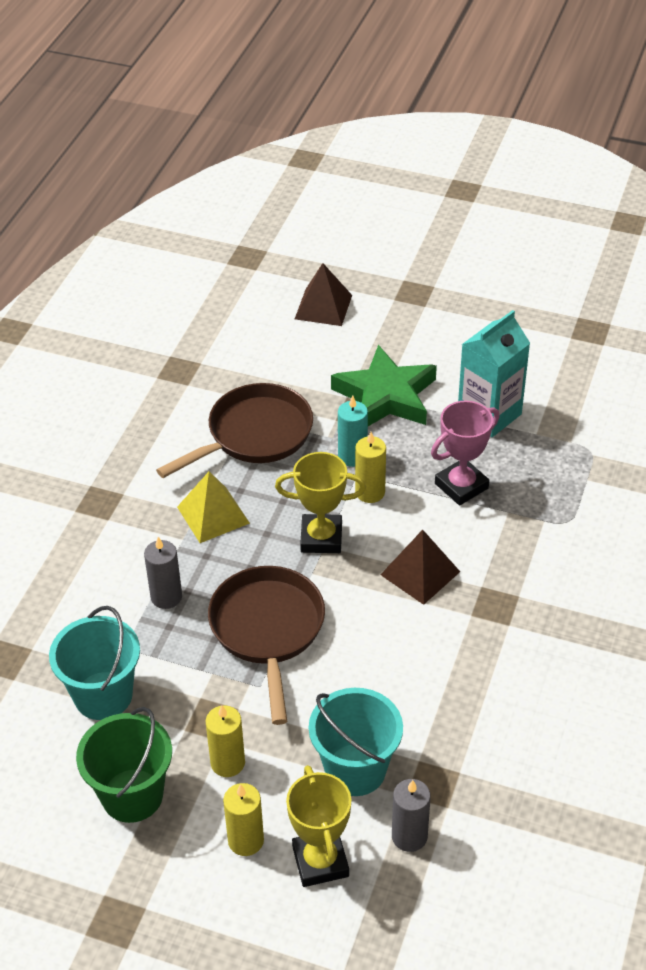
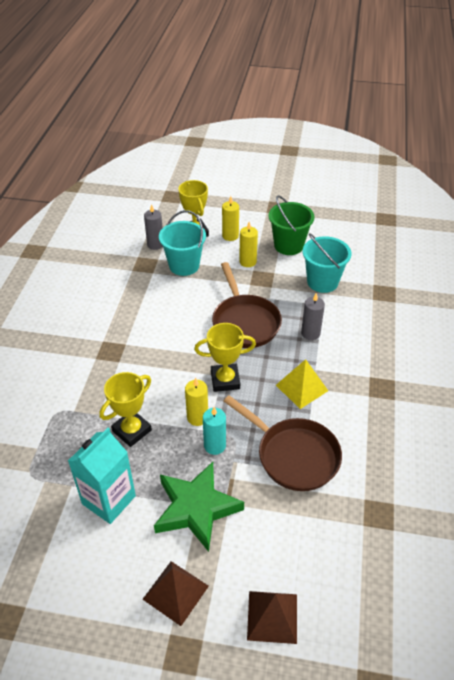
camera: 170 degrees right, 0 degrees up
brown pan [156,383,313,478] -> brown pan turned 90 degrees counterclockwise [224,395,342,491]
brown pyramid [380,530,460,605] -> brown pyramid moved to [143,561,209,626]
pink trophy [431,401,499,506] -> yellow trophy [100,372,152,447]

